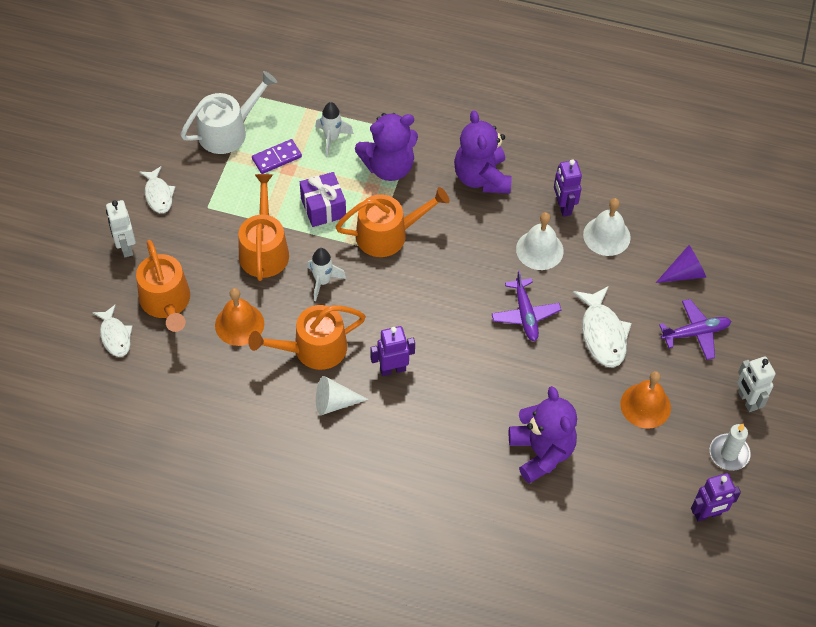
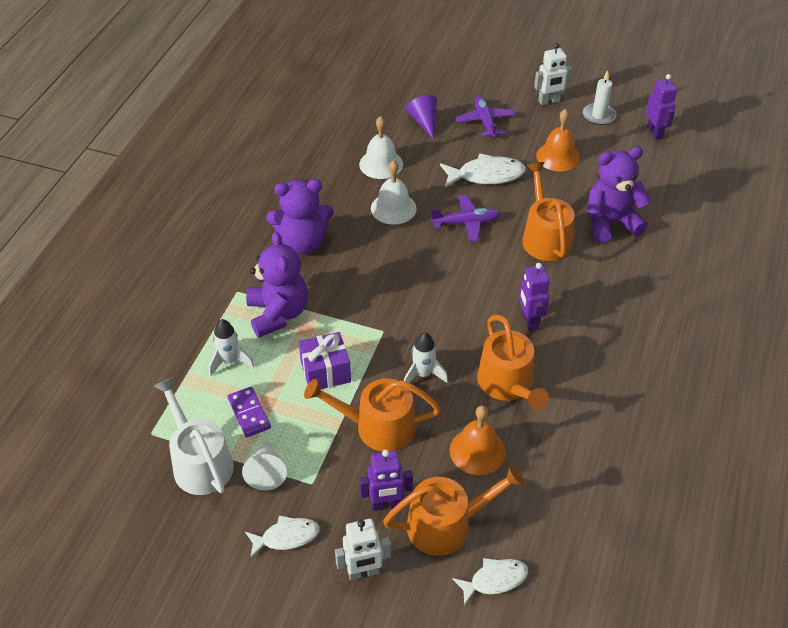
camera: 85 degrees left, 10 degrees down
white cone [316,376,368,415] -> white cone moved to [242,440,287,490]
orange watering can [335,187,450,257] -> orange watering can moved to [522,162,575,261]
purple robot [554,159,582,217] -> purple robot moved to [359,449,413,511]

